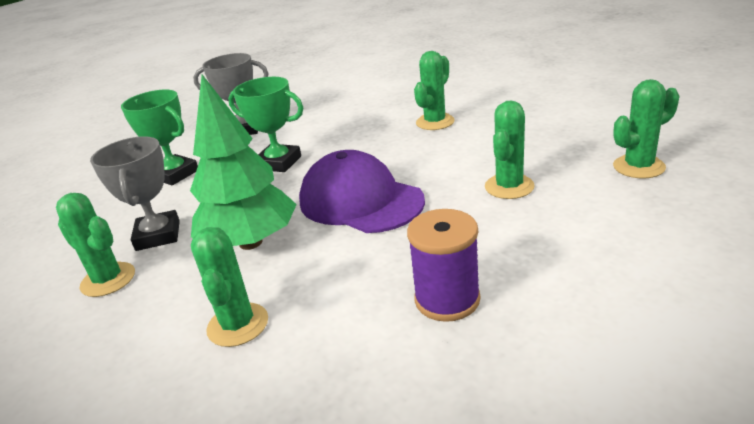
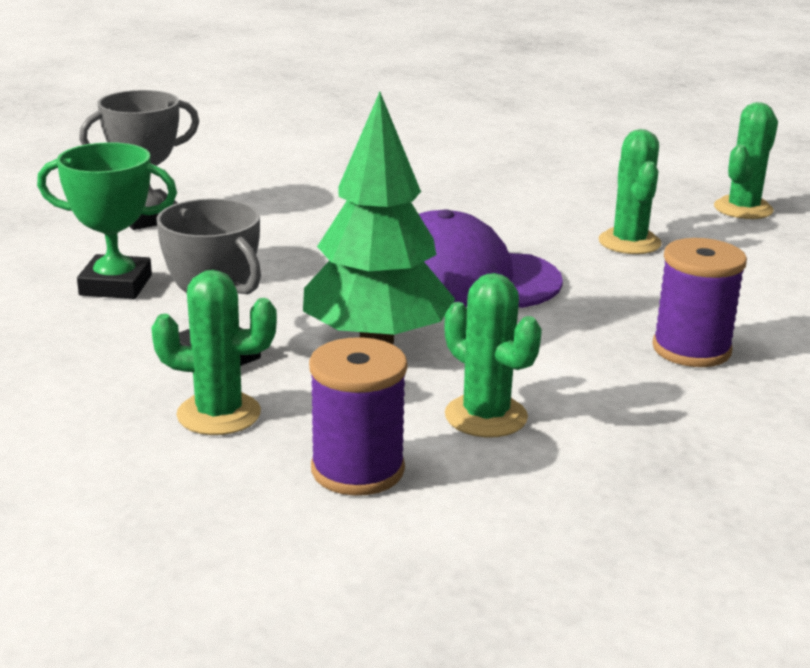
camera: 35 degrees left, 5 degrees down
green trophy [228,77,303,172] -> none
green cactus [414,51,455,130] -> none
none -> purple spool [309,337,407,496]

